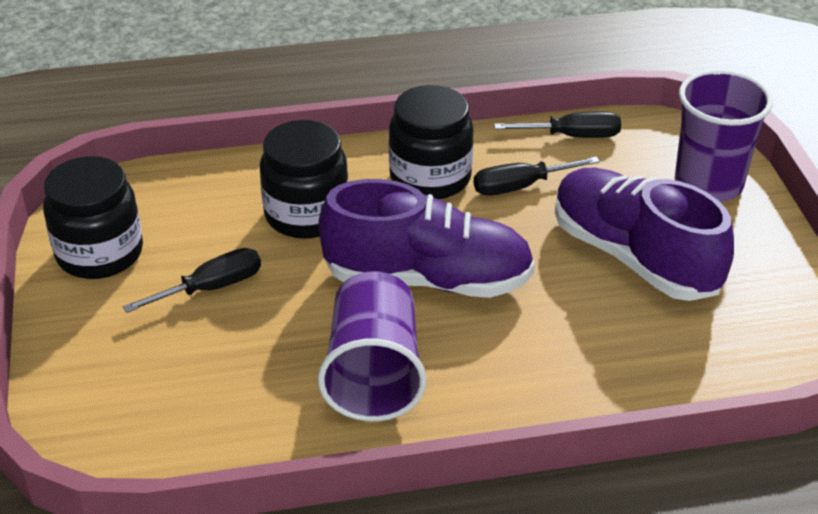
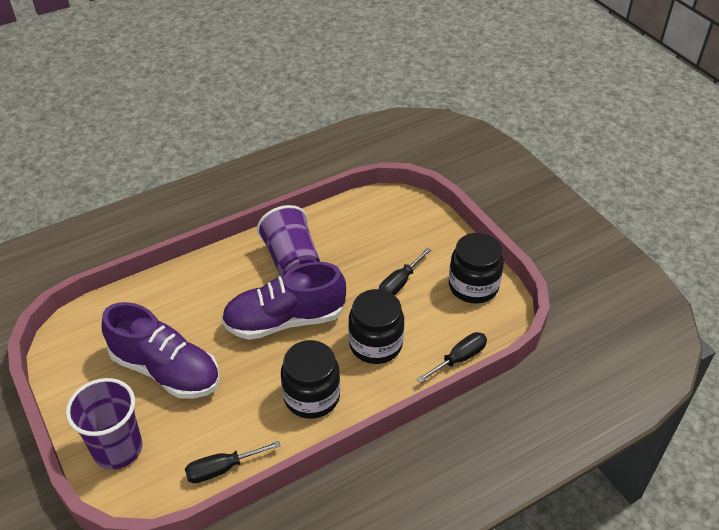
camera: 160 degrees right, 5 degrees up
black screwdriver [474,157,600,196] -> black screwdriver moved to [416,332,487,383]

